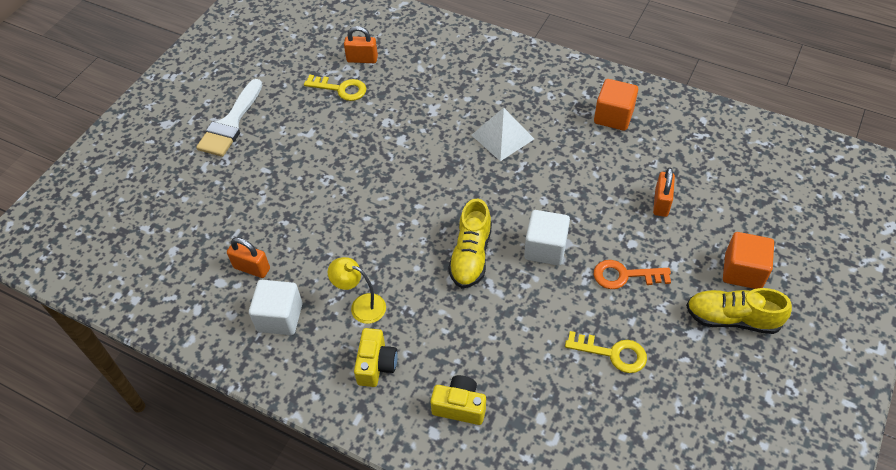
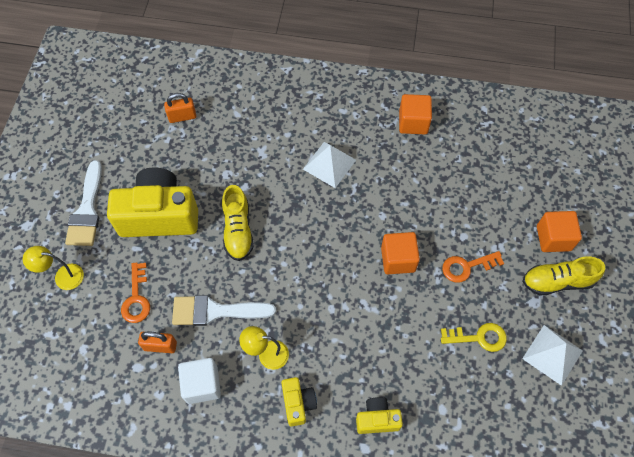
camera: 20 degrees left, 10 degrees up
yellow key [304,75,366,101] -> none
yellow shoe [448,199,492,288] -> yellow shoe moved to [222,185,254,261]
white cube [524,210,570,265] -> orange cube [381,232,420,274]
orange padlock [653,167,675,217] -> none
none -> yellow lamp [23,246,84,290]
none -> yellow camera [107,167,198,237]
none -> orange key [121,262,150,323]
none -> white brush [172,295,276,326]
none -> white pyramid [522,325,583,386]

